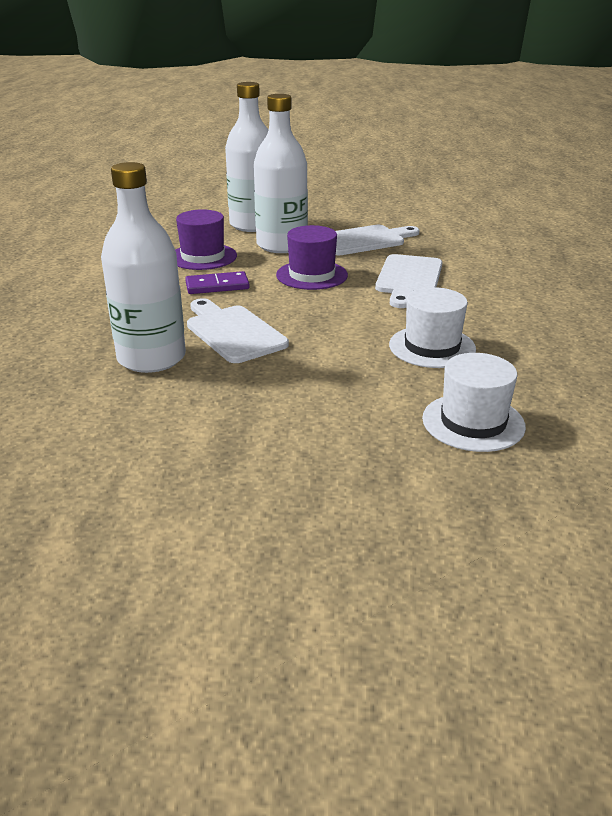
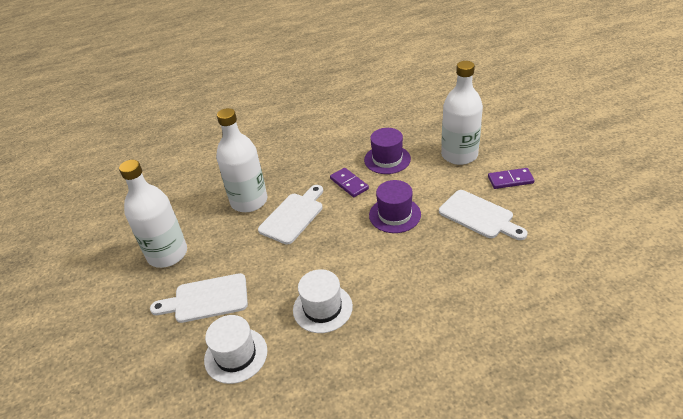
camera: 70 degrees right, 10 degrees up
white bottle [254,94,308,253] -> white bottle moved to [119,160,187,268]
white cutting board [375,254,443,308] -> white cutting board moved to [150,273,248,323]
none -> purple domino [488,168,535,189]

